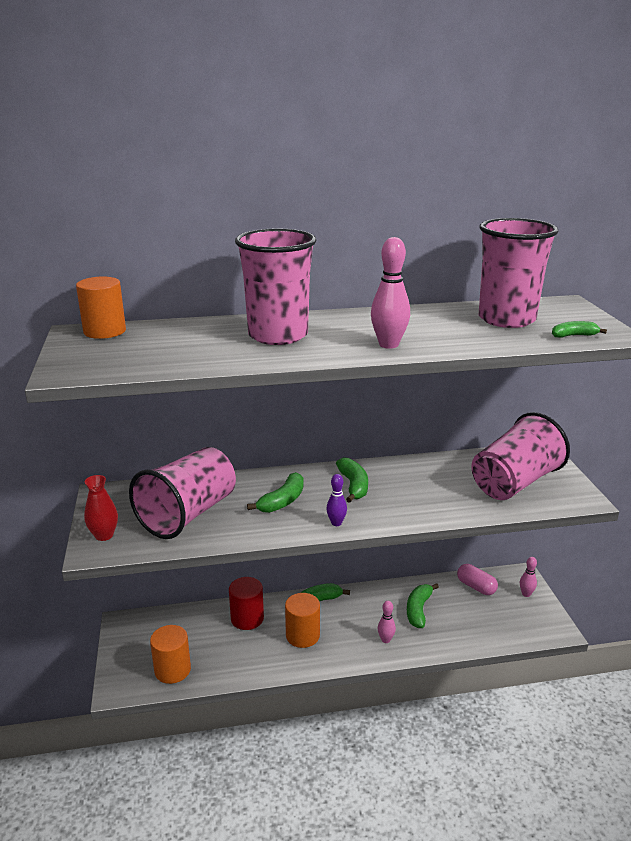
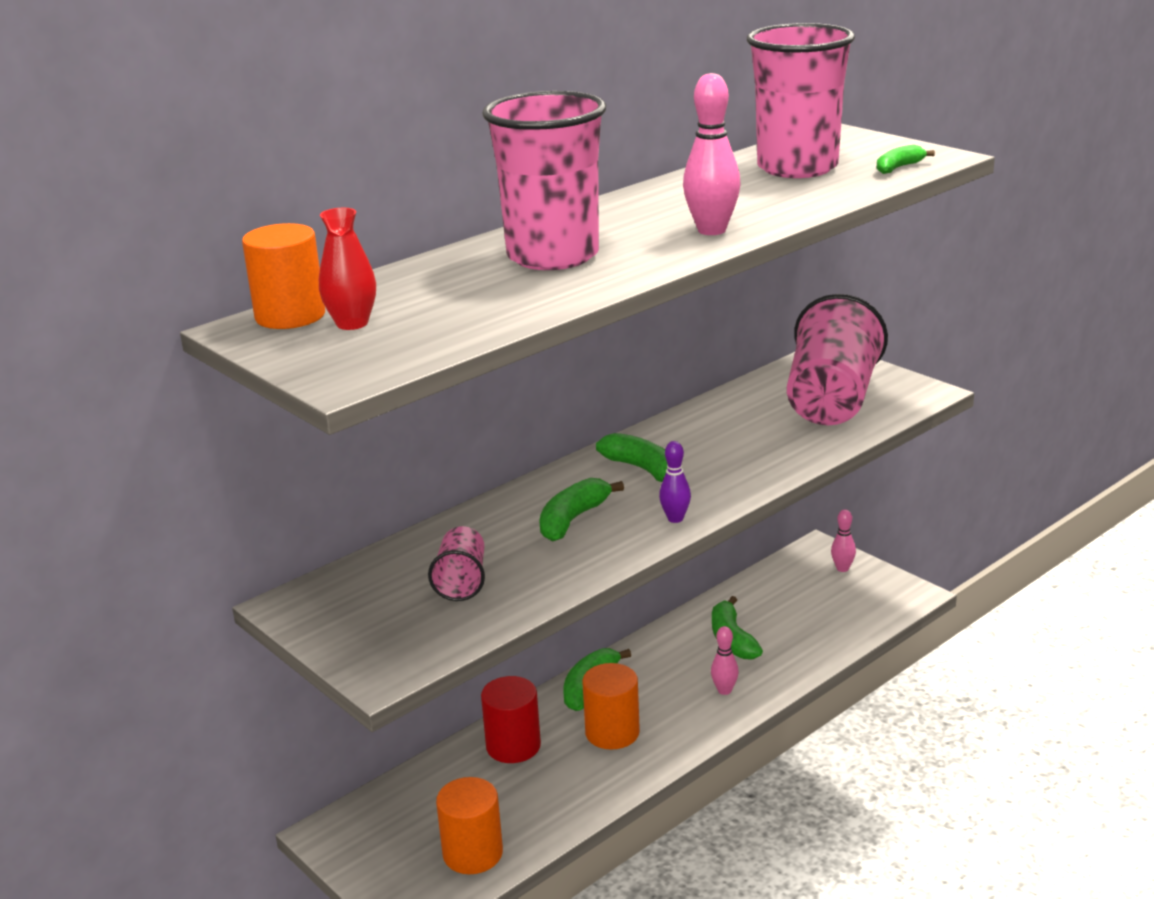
camera: 30 degrees left, 0 degrees up
red vase [84,475,118,541] -> red vase moved to [319,208,376,330]
pink cup [129,447,236,539] -> pink cup [428,526,485,601], size x0.48
green banana [247,472,304,513] -> green banana turned 150 degrees counterclockwise [540,478,624,541]
pink capsule [457,564,498,595] -> none

